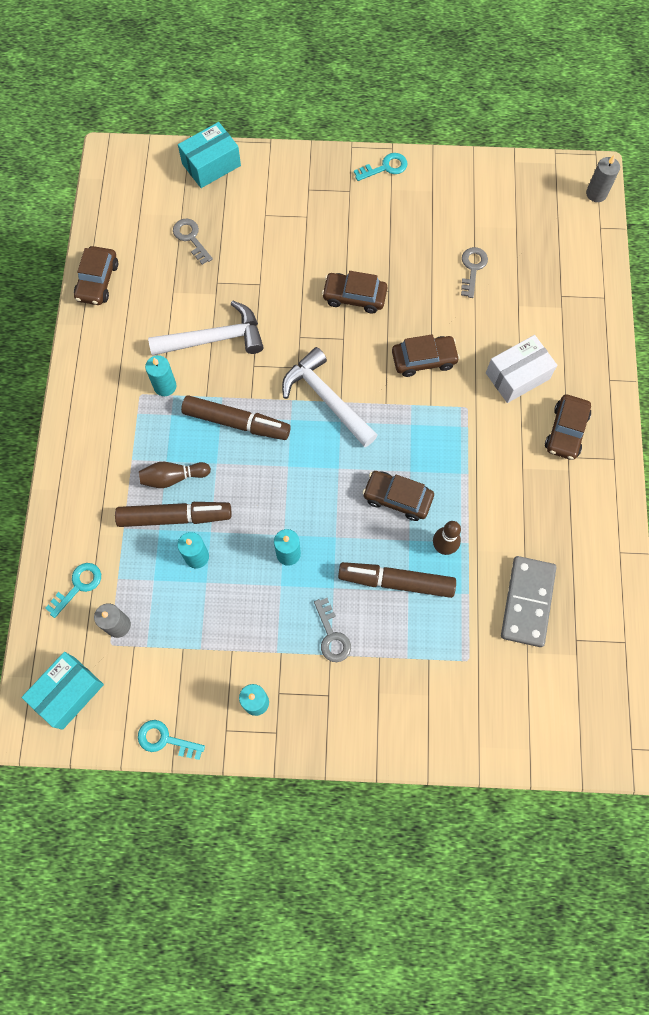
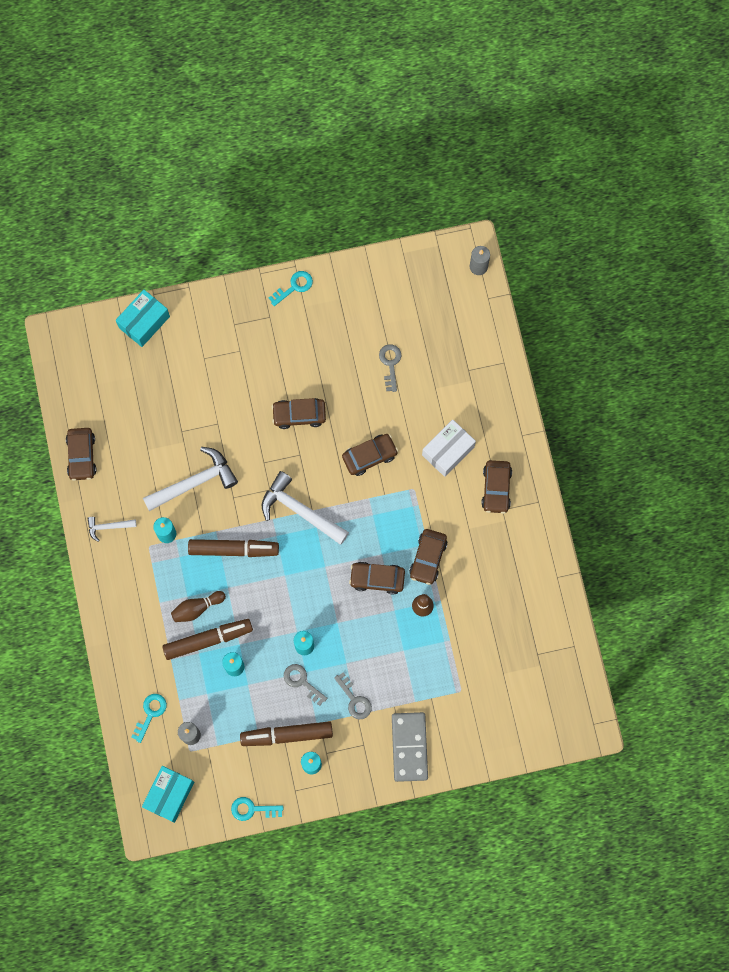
camera: 15 degrees left, 5 degrees up
grey key [173,219,213,265] -> grey key moved to [284,664,327,706]
brown marker [338,562,456,598] -> brown marker moved to [240,721,333,746]
grey domino [501,556,557,647] -> grey domino moved to [392,712,428,782]
none -> white hammer [88,517,136,542]
none -> brown car [409,529,447,585]

